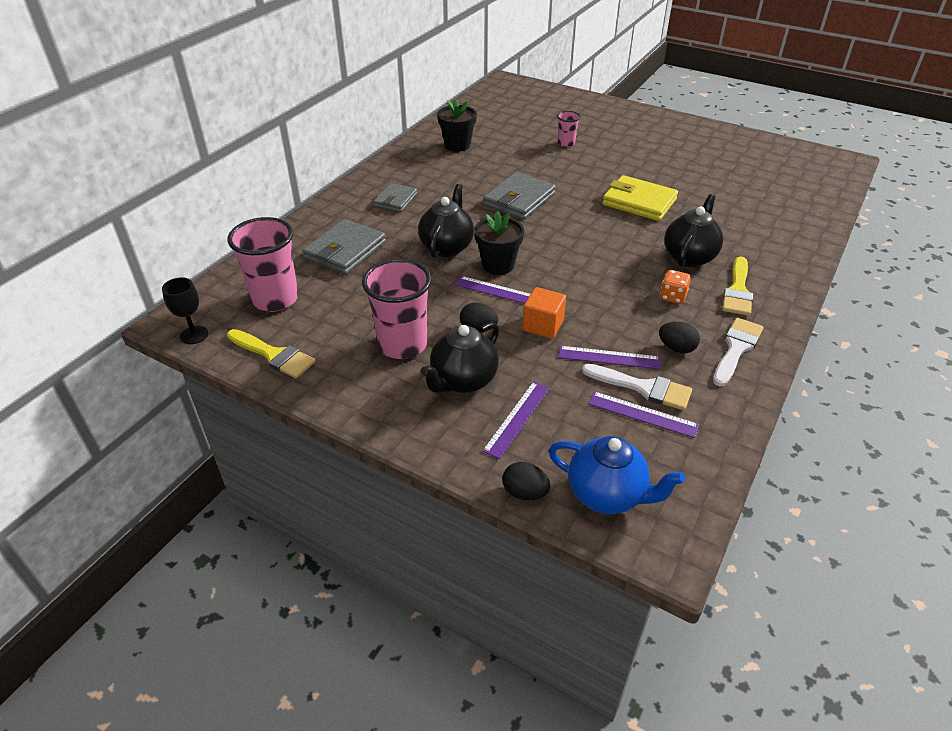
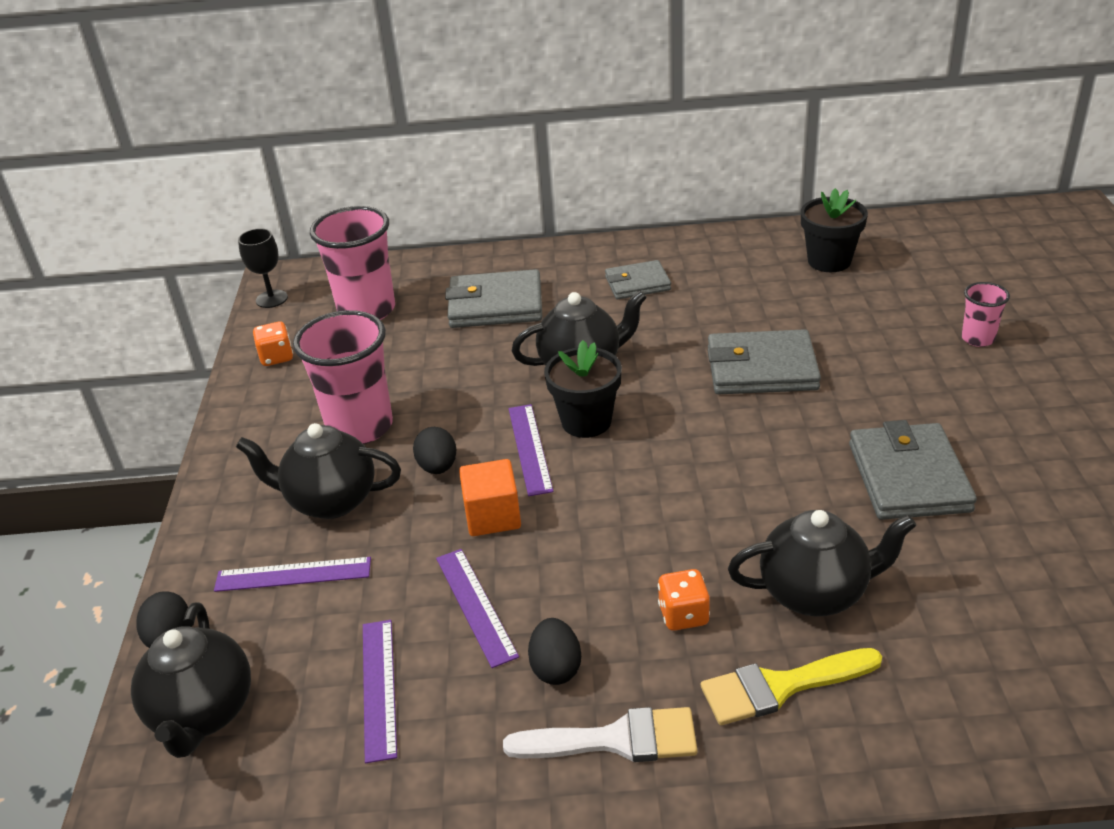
camera: 60 degrees right, 5 degrees down
yellow brush [227,329,315,378] -> orange dice [253,322,293,366]
blue teapot [549,436,685,514] -> black teapot [131,602,251,758]
white brush [582,364,692,410] -> none
yellow wallet [602,175,678,221] -> grey wallet [849,420,977,520]

